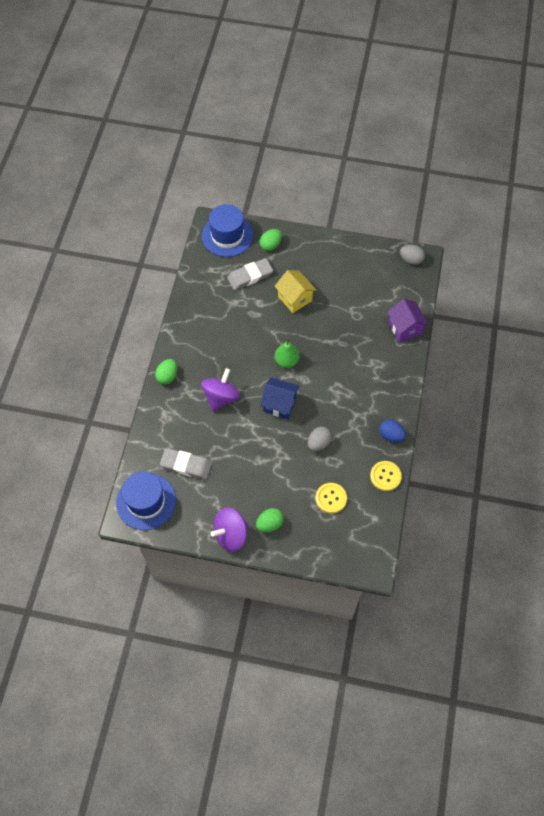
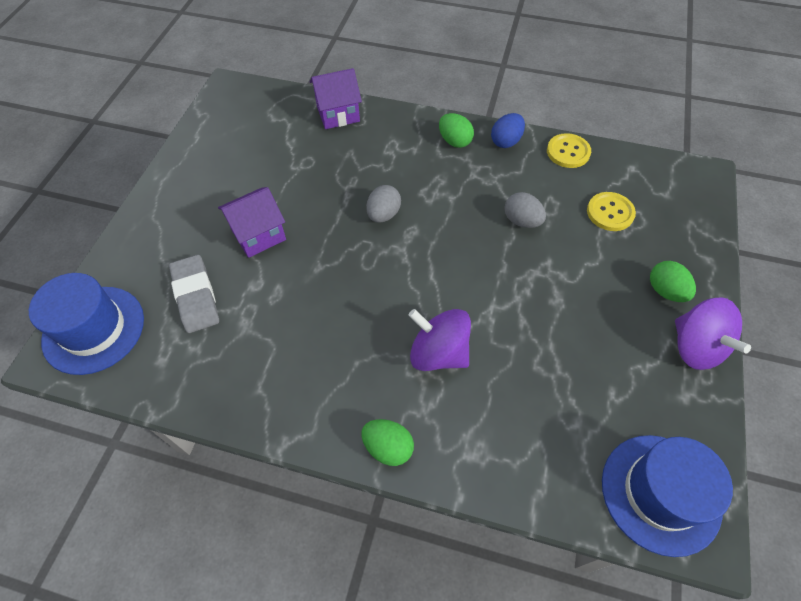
camera: 85 degrees left, 5 degrees down
grey eraser [160,448,212,480] -> none
green egg [260,229,282,251] -> green egg moved to [439,113,474,148]
blue house [260,377,300,419] -> none
yellow house [274,270,316,313] -> purple house [218,187,286,258]
green pear [275,338,300,368] -> none
grey egg [400,245,425,265] -> grey egg moved to [366,185,401,223]

